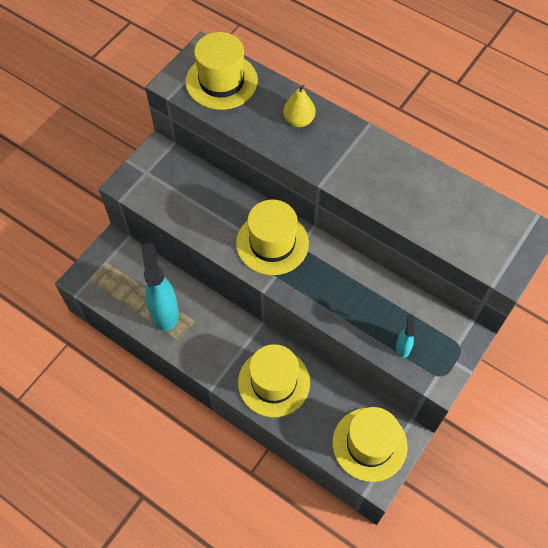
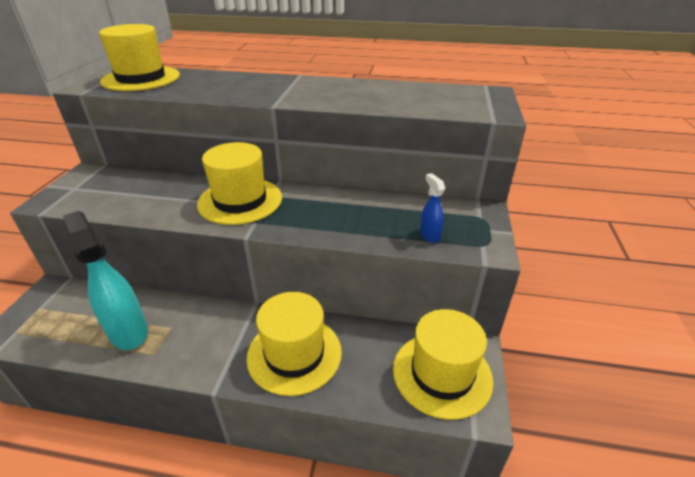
camera: 25 degrees left, 25 degrees down
yellow pear [283,85,316,127] -> none
turquoise spray bottle [396,314,415,358] -> blue spray bottle [420,173,445,243]

